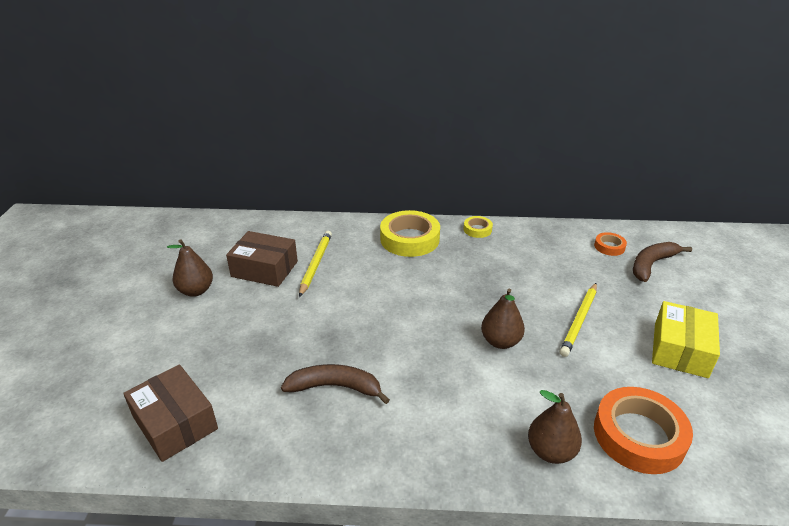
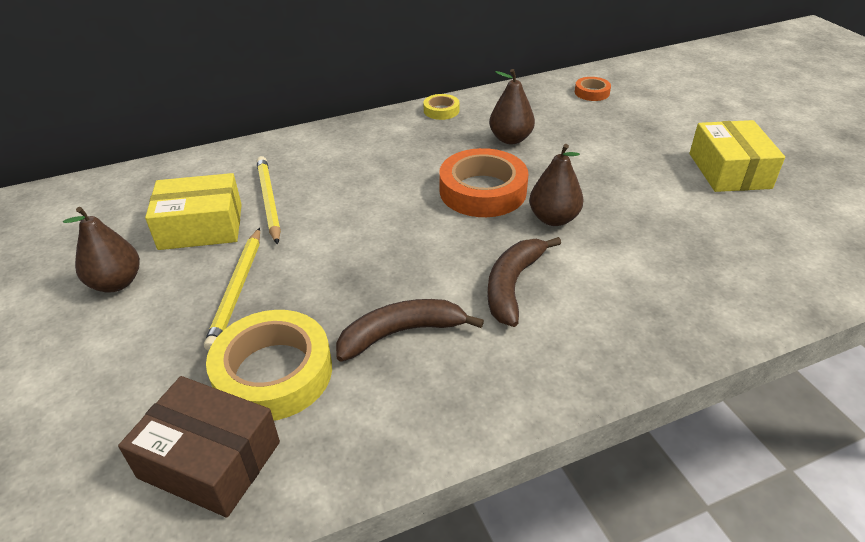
camera: 25 degrees left, 5 degrees up
brown box [226,231,298,287] -> yellow box [145,173,242,250]
yellow tape [380,210,440,257] -> yellow tape moved to [206,310,332,421]
brown pear [528,390,582,464] -> brown pear moved to [489,69,535,144]
yellow pencil [560,283,597,357] -> yellow pencil moved to [204,228,260,351]
orange tape [594,387,693,474] -> orange tape moved to [439,148,528,217]
brown banana [633,242,692,282] -> brown banana moved to [487,237,561,327]

